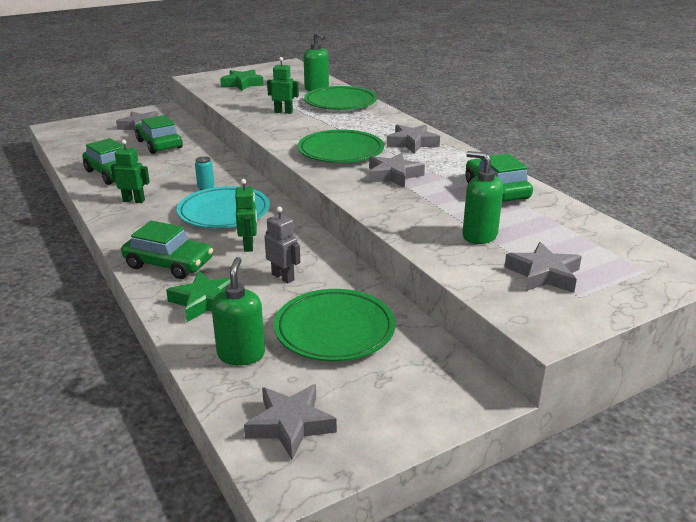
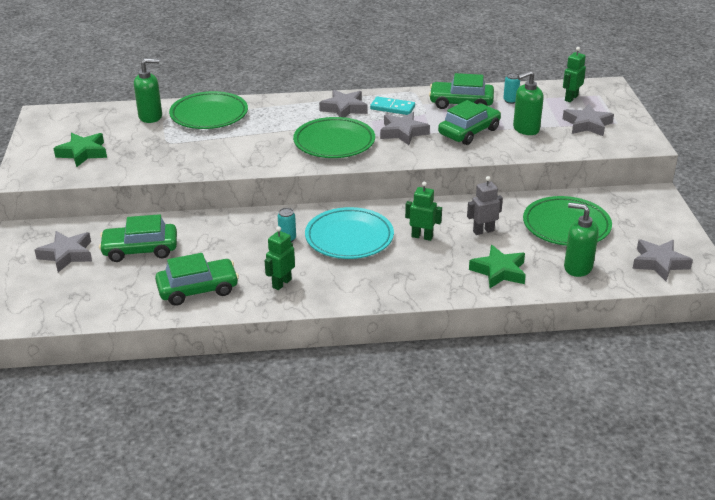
camera: 65 degrees left, 5 degrees up
green car [121,221,213,279] -> green car moved to [438,100,501,145]
green robot [267,57,299,114] -> green robot moved to [563,47,586,102]
none -> turquoise domino [370,96,415,115]
none -> turquoise can [503,73,520,104]

